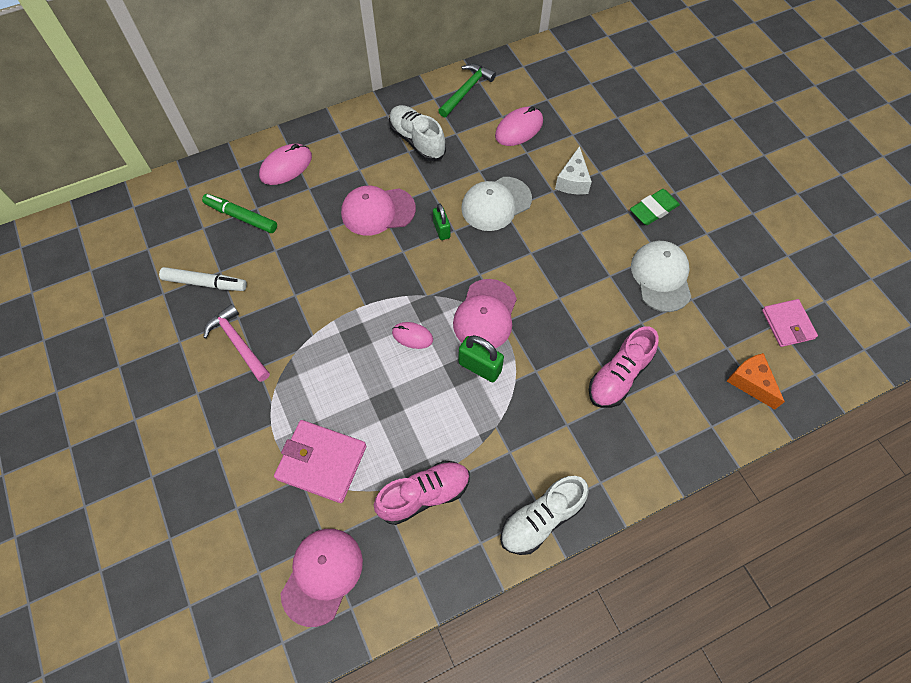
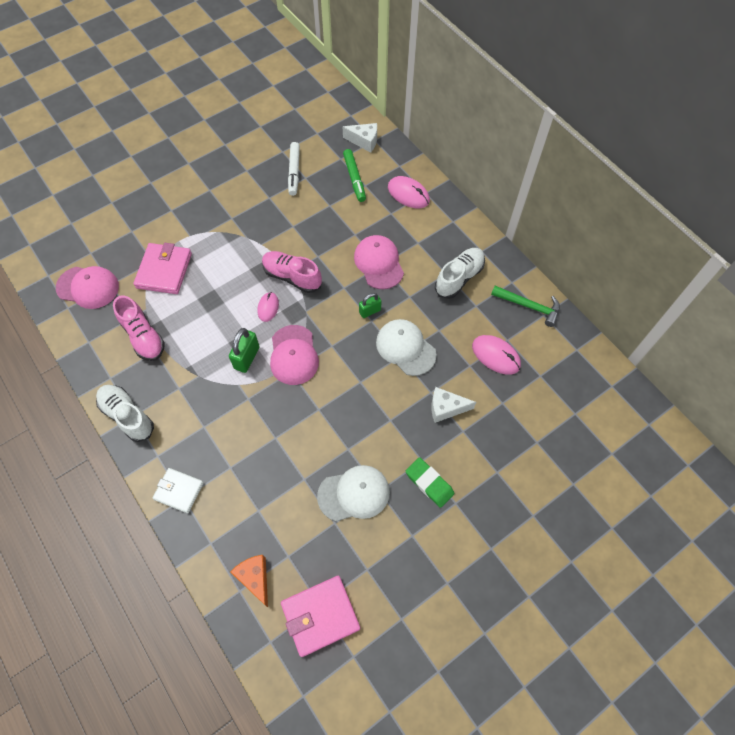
camera: 80 degrees right, 0 degrees up
green marker [202,194,277,233] -> green marker turned 150 degrees clockwise [343,149,366,202]
pink hammer [203,304,270,382] -> none
pink cap [453,279,517,348] -> pink cap turned 105 degrees counterclockwise [270,325,319,385]
pink shoe [589,326,659,408] -> pink shoe moved to [262,251,322,293]
orange cheese [727,353,785,409] -> orange cheese turned 75 degrees counterclockwise [230,555,268,607]
pink wallet [762,299,818,347] -> pink wallet [281,576,361,657], size x1.51
none -> white wallet [153,468,204,513]
none -> white cheese [343,123,377,153]

